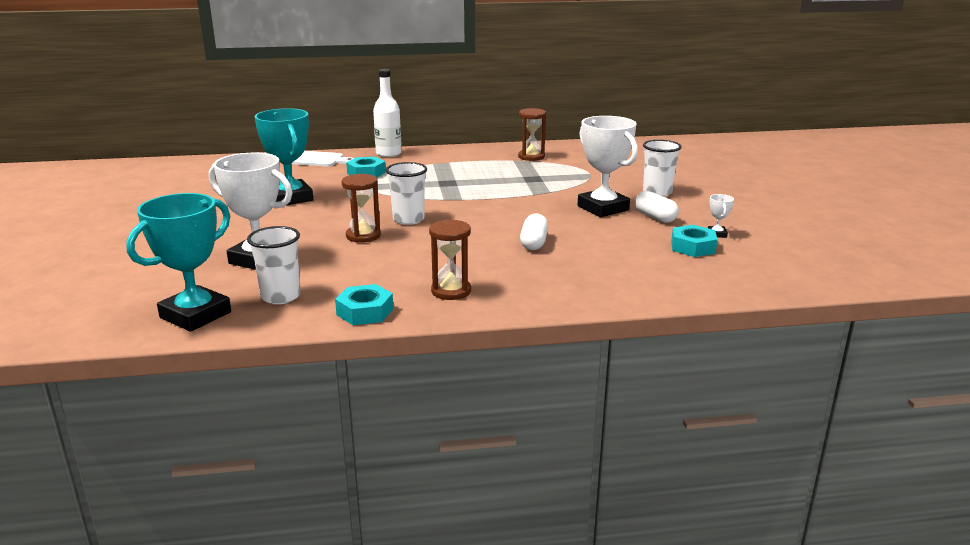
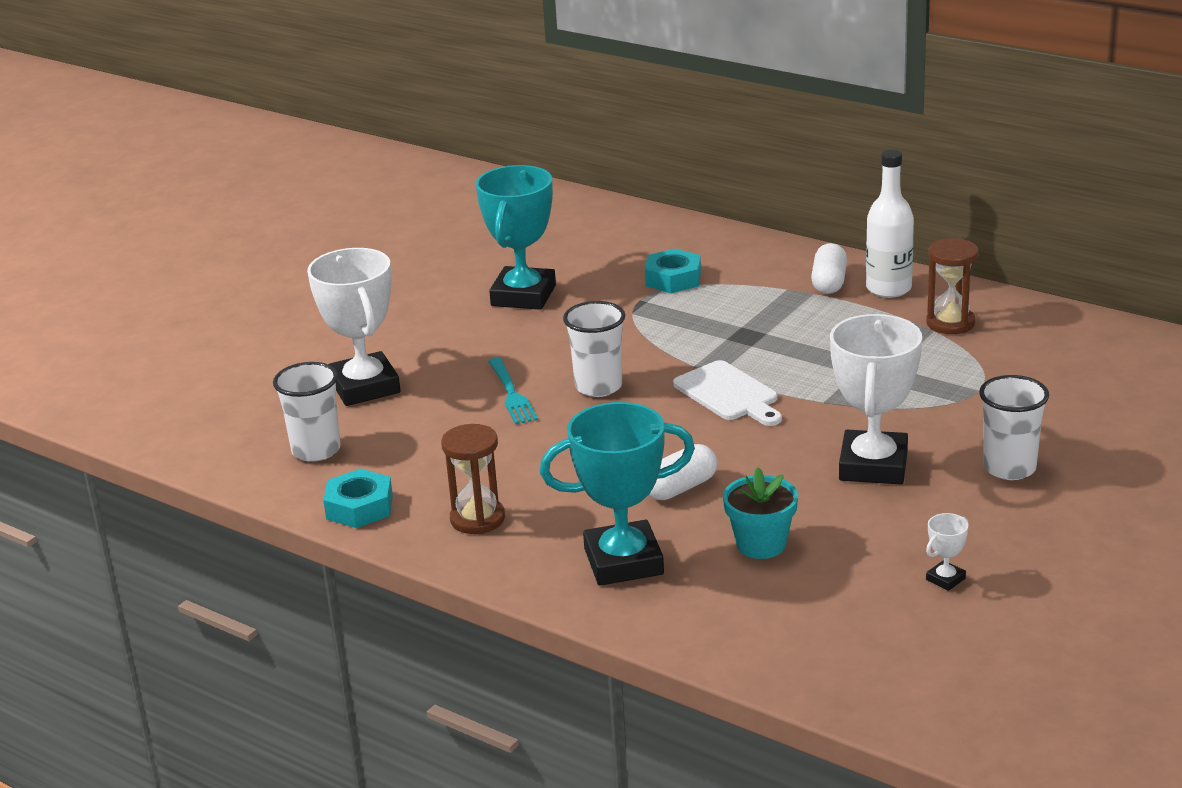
camera: 45 degrees right, 5 degrees up
turquoise trophy [126,193,231,332] -> turquoise trophy moved to [540,402,695,586]
white cutting board [291,151,354,167] -> white cutting board moved to [673,360,782,426]
brown hourglass [342,174,381,243] -> turquoise fork [488,357,538,425]
white bottle [373,69,402,157] -> white bottle moved to [866,150,914,298]
white capsule [635,191,679,223] -> white capsule moved to [811,243,847,294]
turquoise nut [671,225,718,257] -> none
none -> turquoise flower pot [723,467,798,559]

